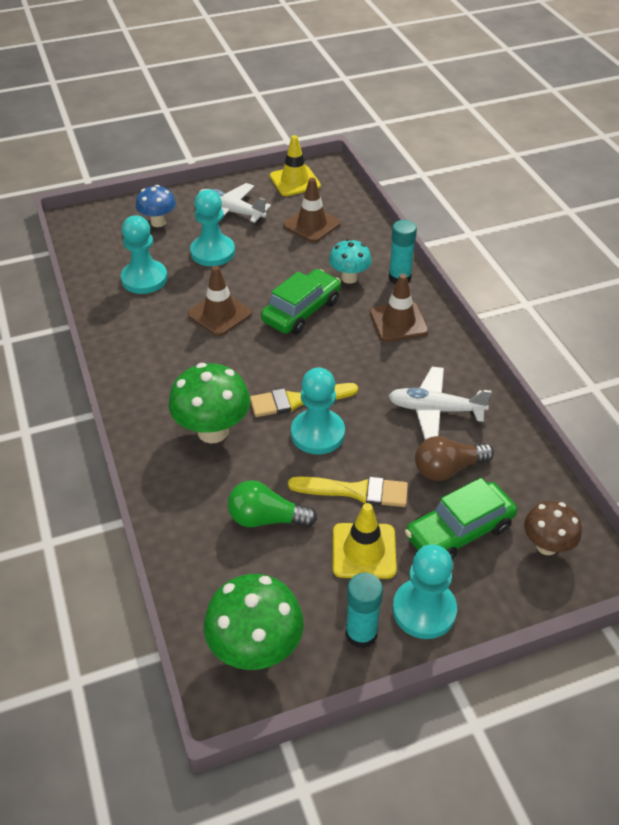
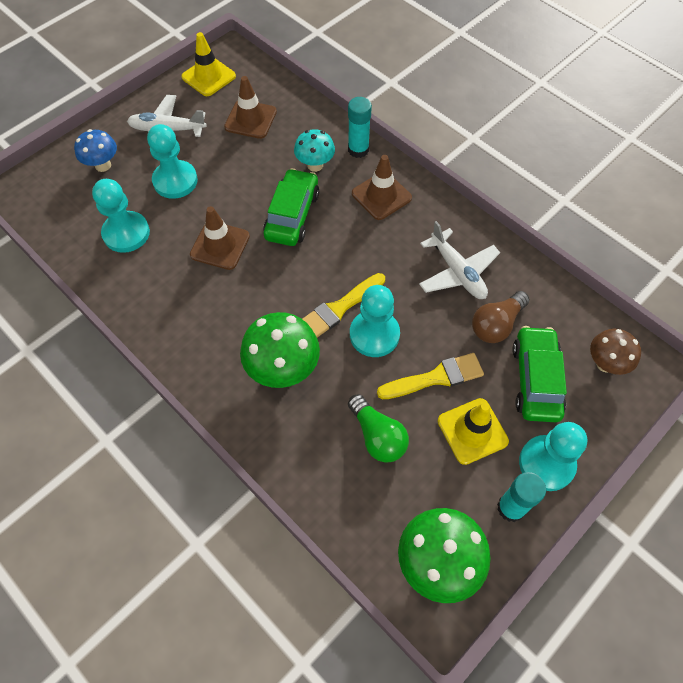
camera: 25 degrees left, 15 degrees up
green light bulb [228,480,317,527] -> green light bulb turned 105 degrees counterclockwise [348,394,409,463]
white plane [388,367,492,440] -> white plane turned 105 degrees counterclockwise [419,221,500,299]
green car [405,478,517,560] -> green car turned 150 degrees clockwise [512,326,567,422]

